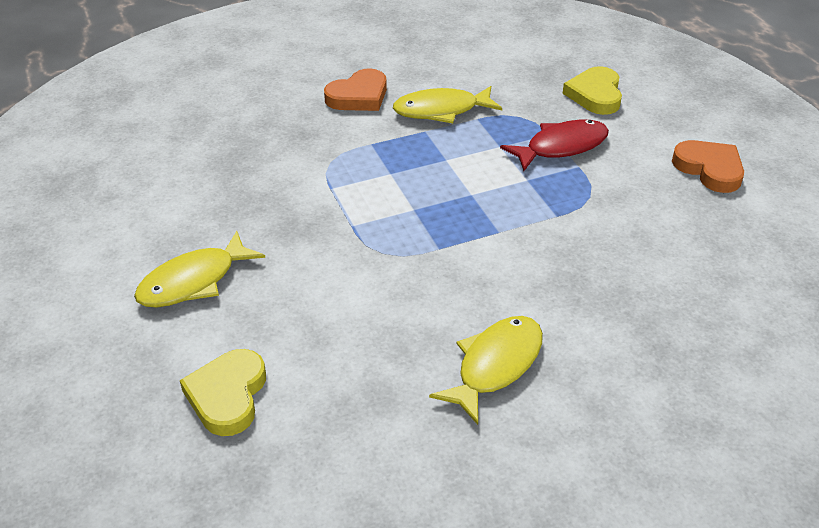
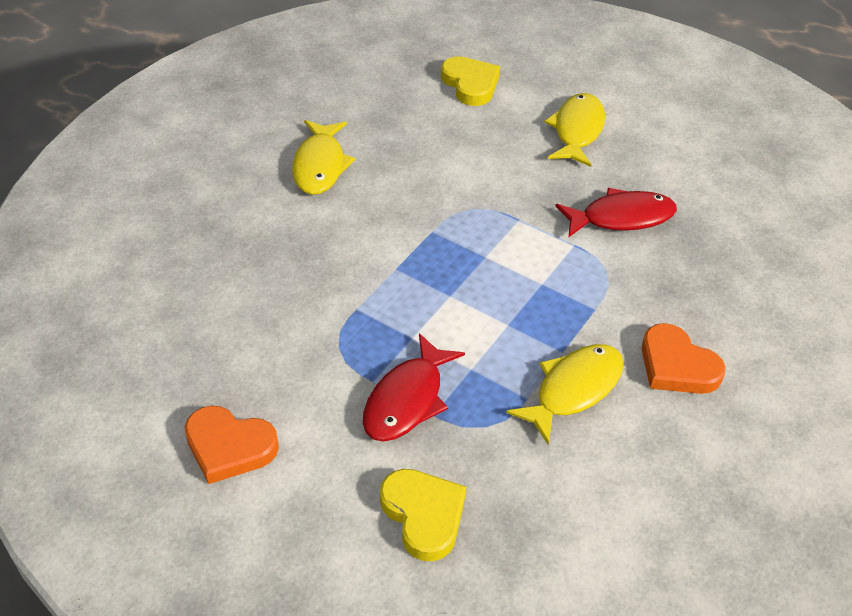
camera: 145 degrees right, 5 degrees up
orange heart [324,68,387,111] -> orange heart turned 60 degrees counterclockwise [642,323,725,394]
none -> red fish [556,188,677,238]

